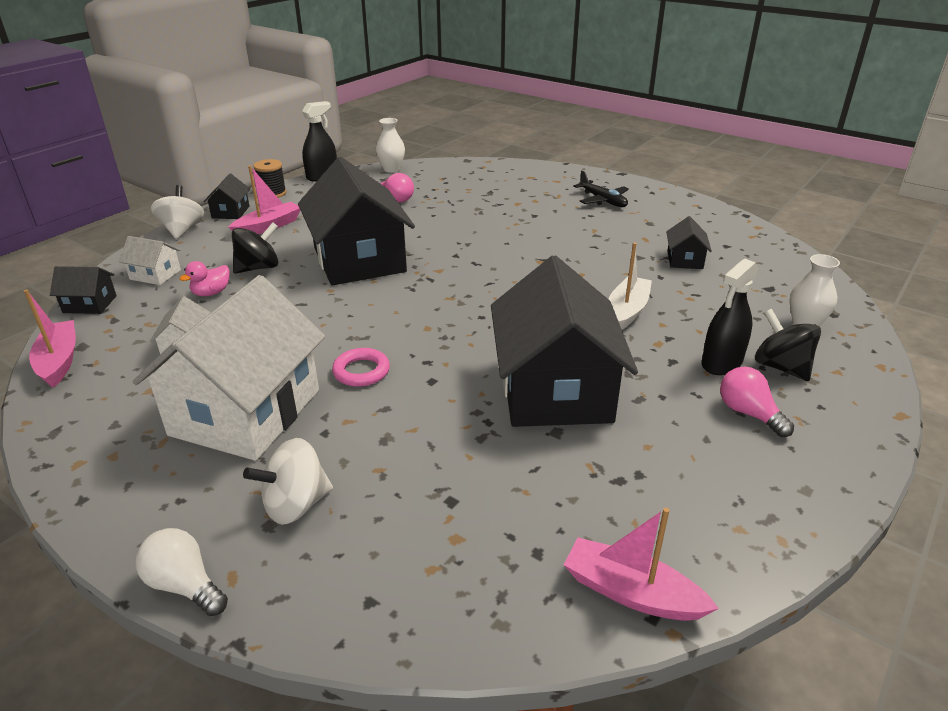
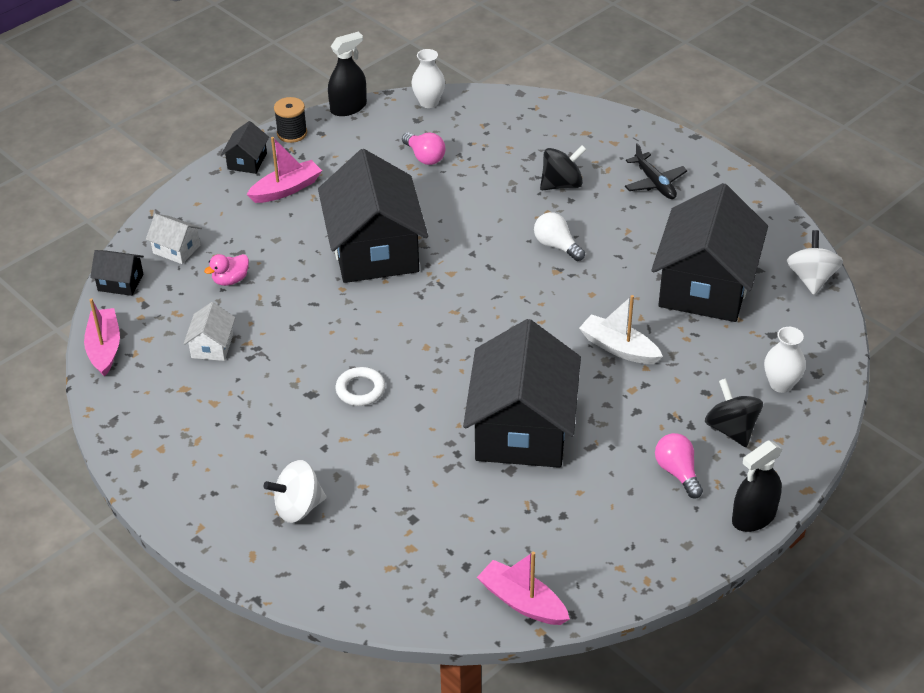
camera: 10 degrees right, 10 degrees up
white house [133,275,325,461] -> none
white light bulb [136,528,228,616] -> white light bulb moved to [534,212,585,261]
white spinning top [151,185,204,239] -> white spinning top moved to [787,230,843,295]
black spinning top [232,222,278,274] -> black spinning top moved to [540,145,587,190]
pink ring [332,348,390,387] -> white ring [336,367,385,406]
white boat [609,242,652,330] -> white boat turned 90 degrees counterclockwise [579,295,663,364]
black house [666,216,712,269] -> black house [651,183,768,322], size x2.36
black spray bottle [701,259,758,375] -> black spray bottle moved to [732,440,782,532]

